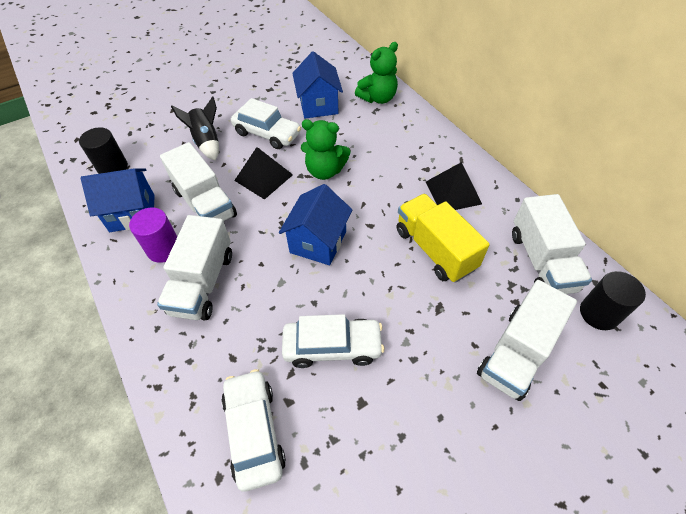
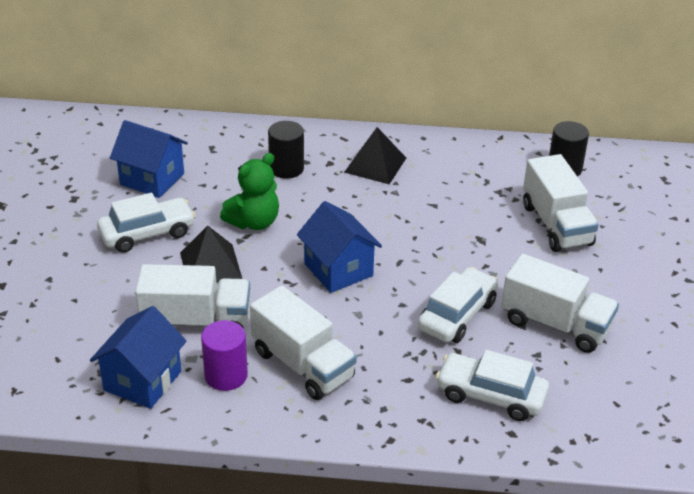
camera: 55 degrees left, 15 degrees down
black cylinder [79,127,128,174] -> black cylinder moved to [268,121,304,179]
black rocket [171,96,219,161] -> none
green teddy bear [355,42,398,104] -> none
yellow truck [396,194,490,283] -> none
white truck [512,194,592,294] -> white truck moved to [501,254,619,353]

